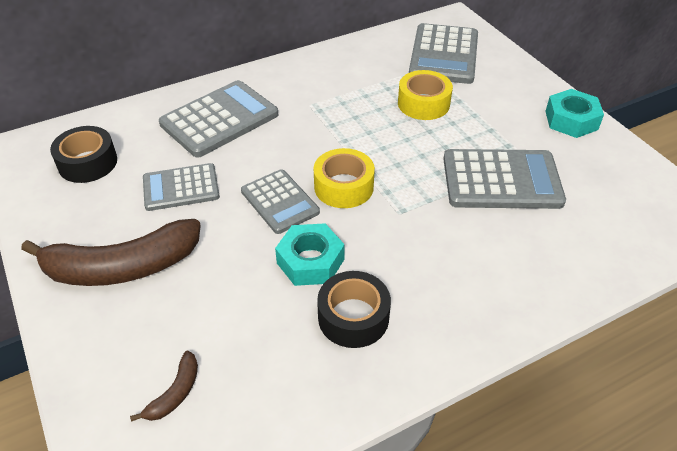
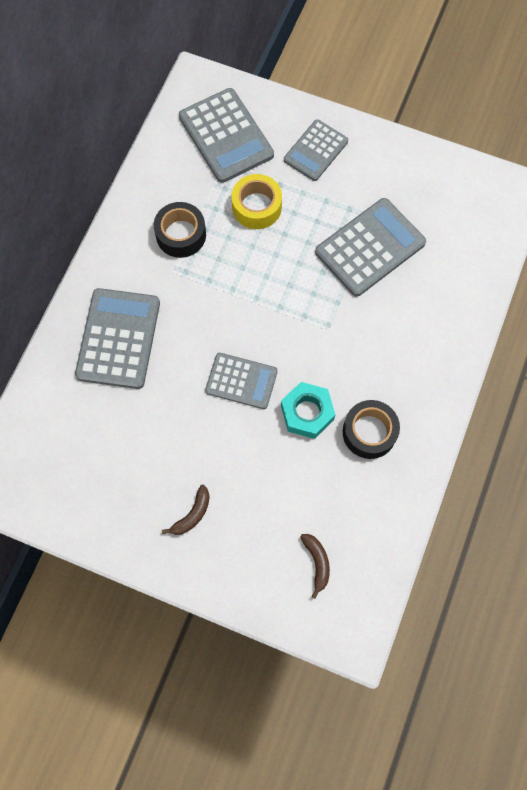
camera: 40 degrees left, 25 degrees up
brown banana [21,219,201,286] -> brown banana [162,485,210,535], size x0.43
black tape [50,126,117,183] -> black tape moved to [154,202,206,258]
grey calculator [143,163,220,211] -> grey calculator moved to [284,119,348,181]
yellow tape [314,148,375,208] -> none
turquoise nut [545,89,604,138] -> none

